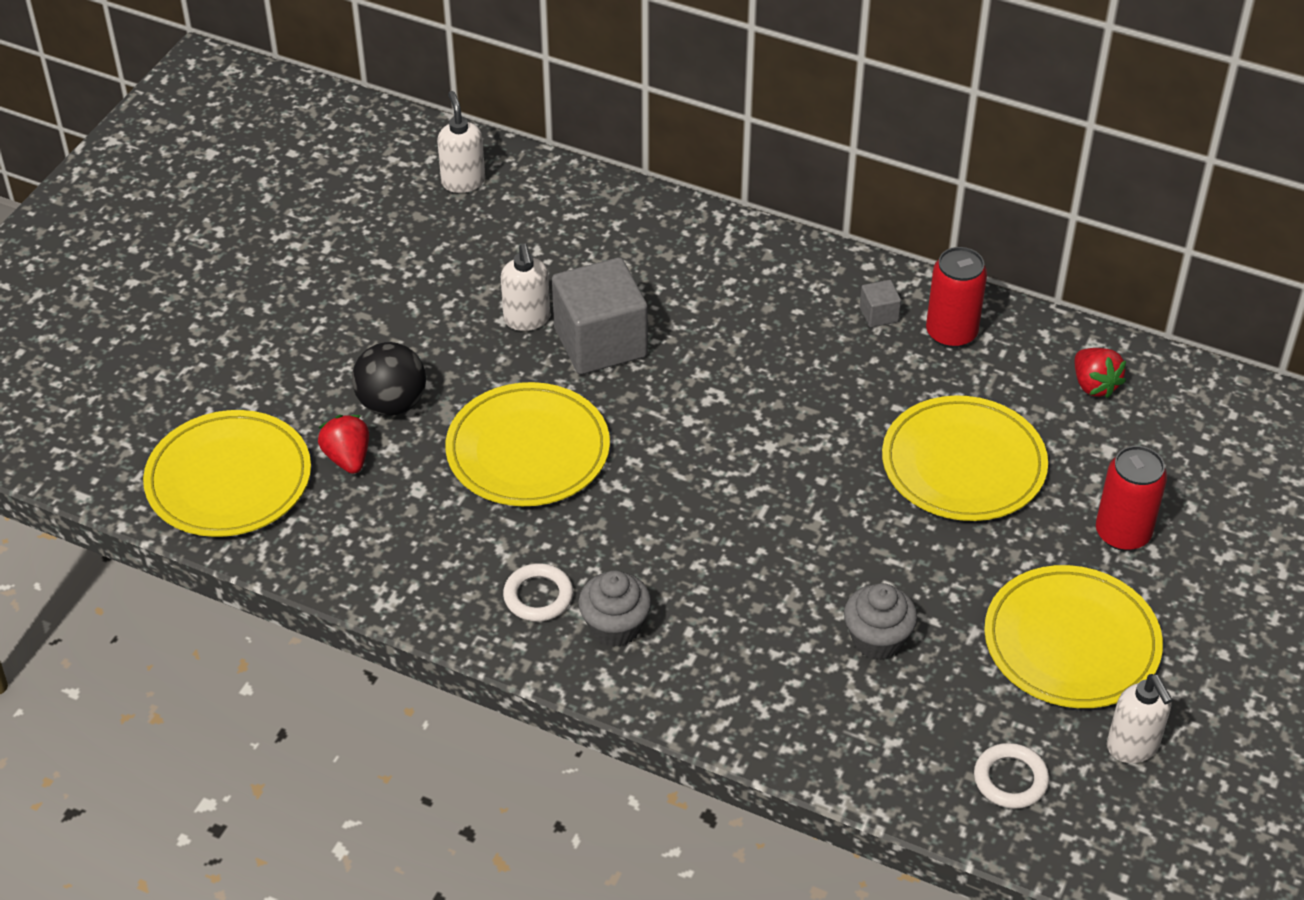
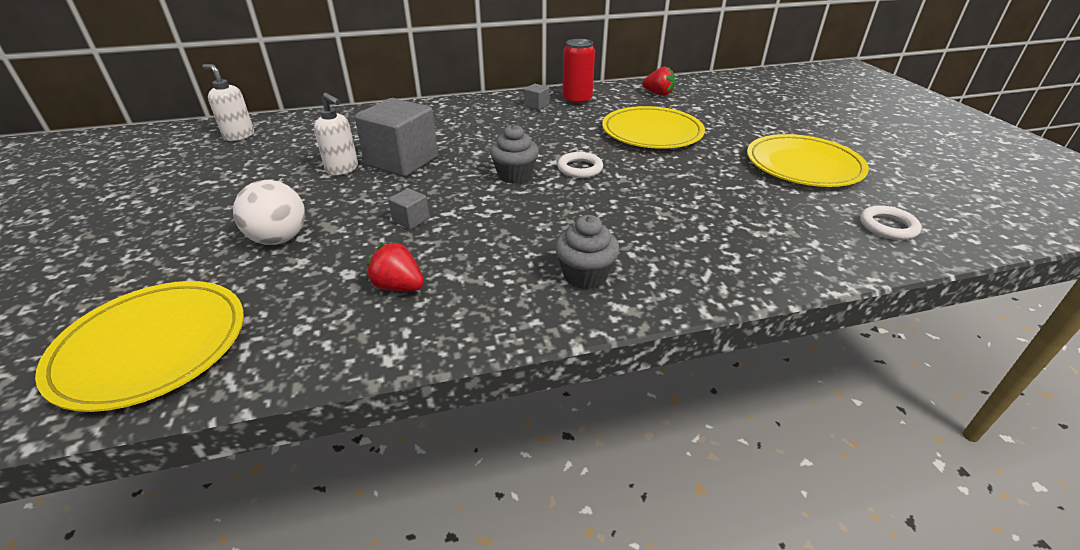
camera: 40 degrees left, 10 degrees down
red strawberry [318,415,369,474] -> red strawberry moved to [367,242,424,291]
black ball [352,342,426,416] -> white ball [233,180,305,245]
yellow plate [445,382,610,506] -> grey cube [388,188,430,229]
white ring [503,563,573,622] -> white ring moved to [557,152,603,178]
grey cupcake [844,583,917,660] -> grey cupcake moved to [490,124,539,184]
red can [1096,446,1167,551] -> none
white soap dispenser [1107,674,1172,763] -> none

